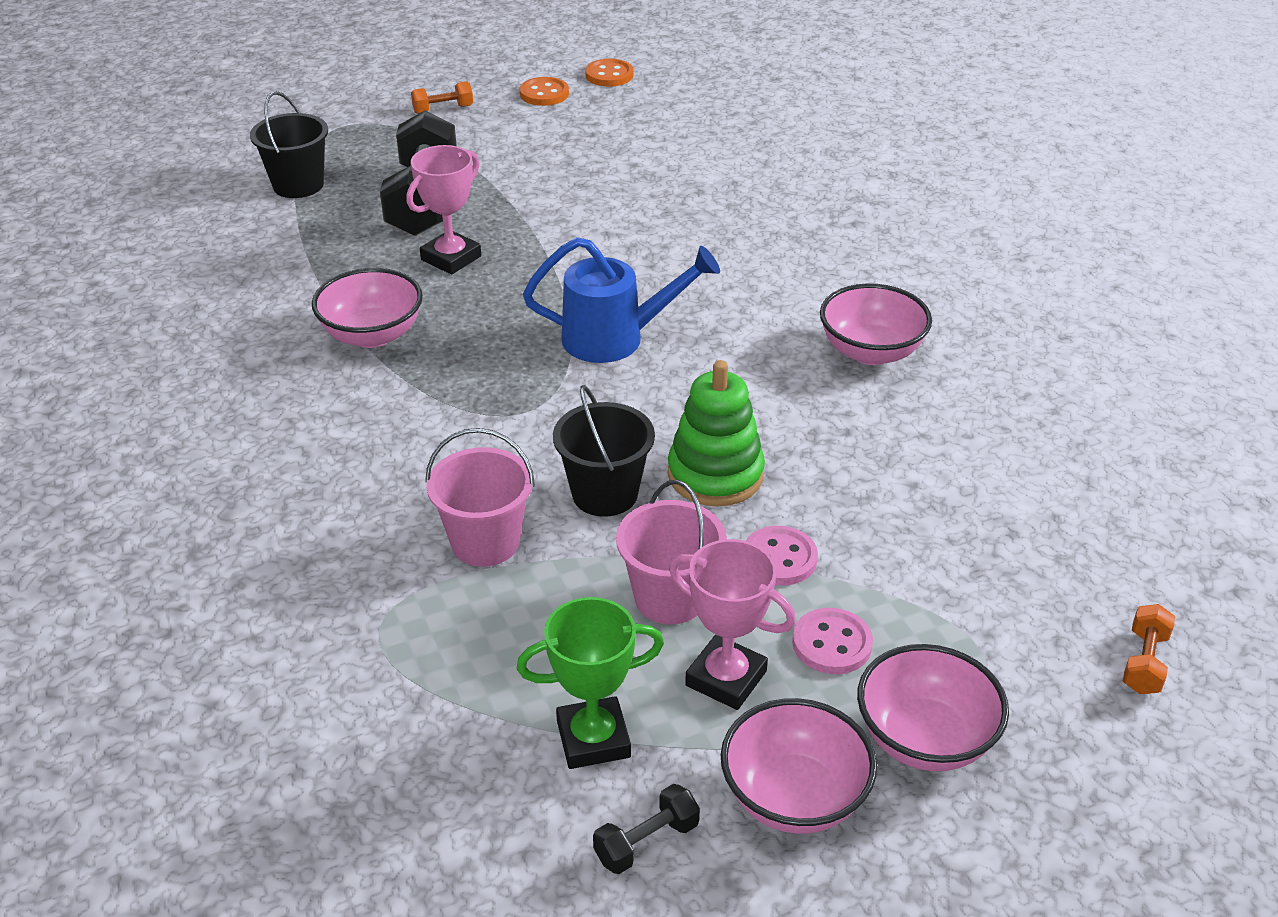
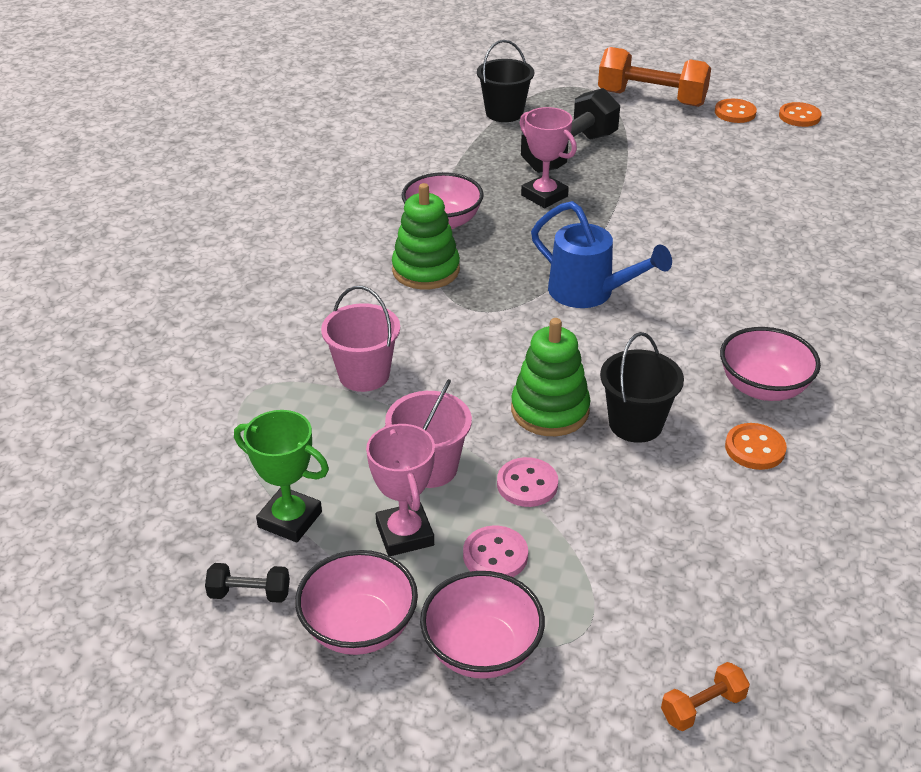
camera: 40 degrees right, 0 degrees up
pink trophy [406,145,481,274] -> pink trophy turned 60 degrees clockwise [520,107,577,208]
orange dumbbell [411,81,473,114] -> orange dumbbell [598,47,711,107], size x2.25
black bucket [553,385,655,517] -> black bucket moved to [600,332,684,443]
none -> green stacking toy [392,183,460,290]
none -> orange button [725,423,787,470]

